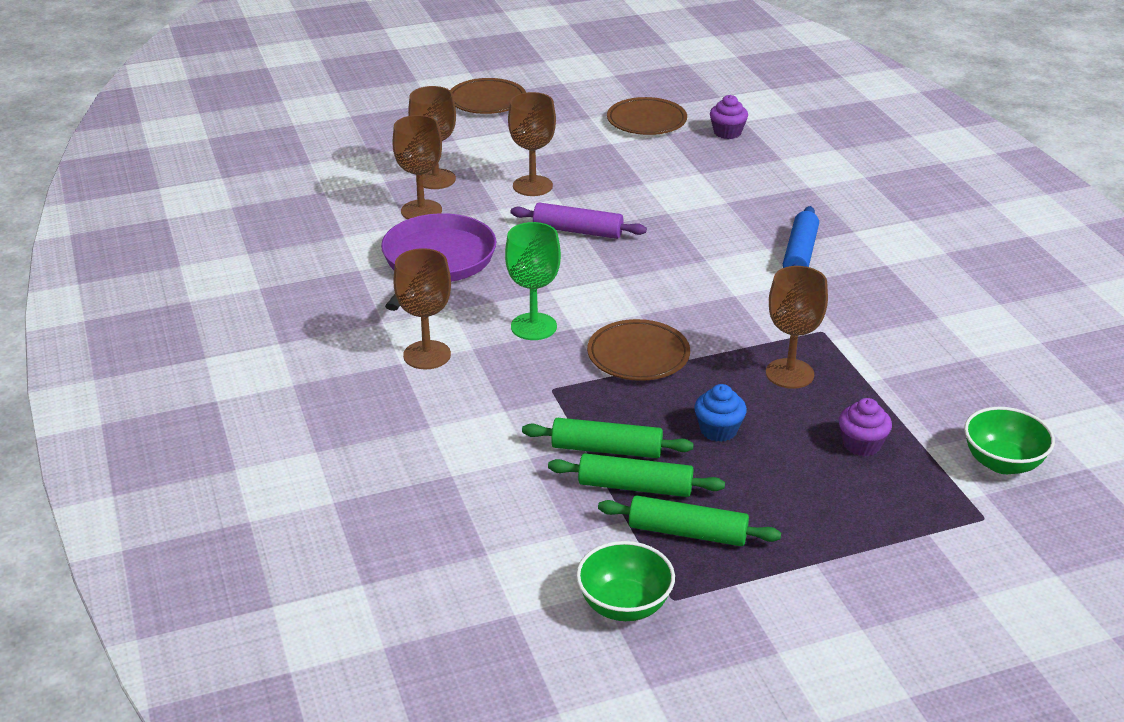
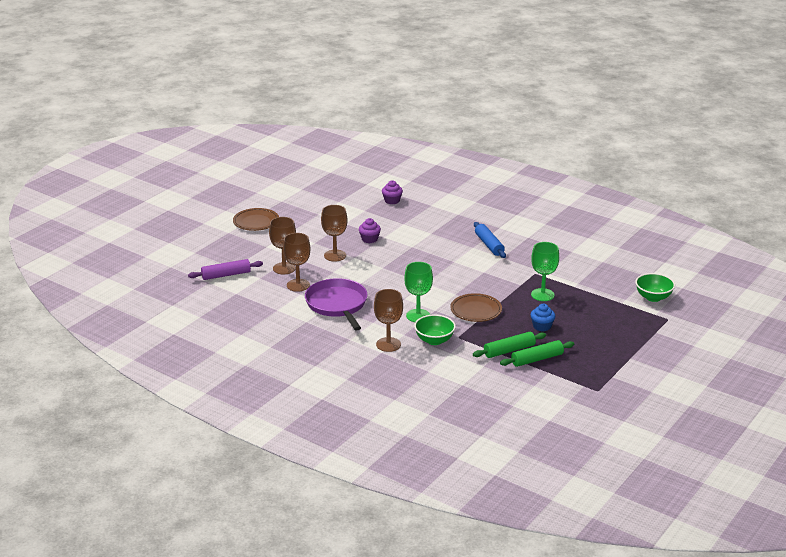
camera: 35 degrees left, 5 degrees down
purple rolling pin [511,202,647,239] -> purple rolling pin moved to [188,259,263,280]
green bowl [576,541,675,621] -> green bowl moved to [414,314,456,345]
green rolling pin [598,495,781,546] -> none
brown plate [607,97,687,135] -> none
brown goblet [766,266,828,389] -> green goblet [531,242,559,301]
purple cupcake [839,398,892,456] -> purple cupcake moved to [359,218,381,243]

